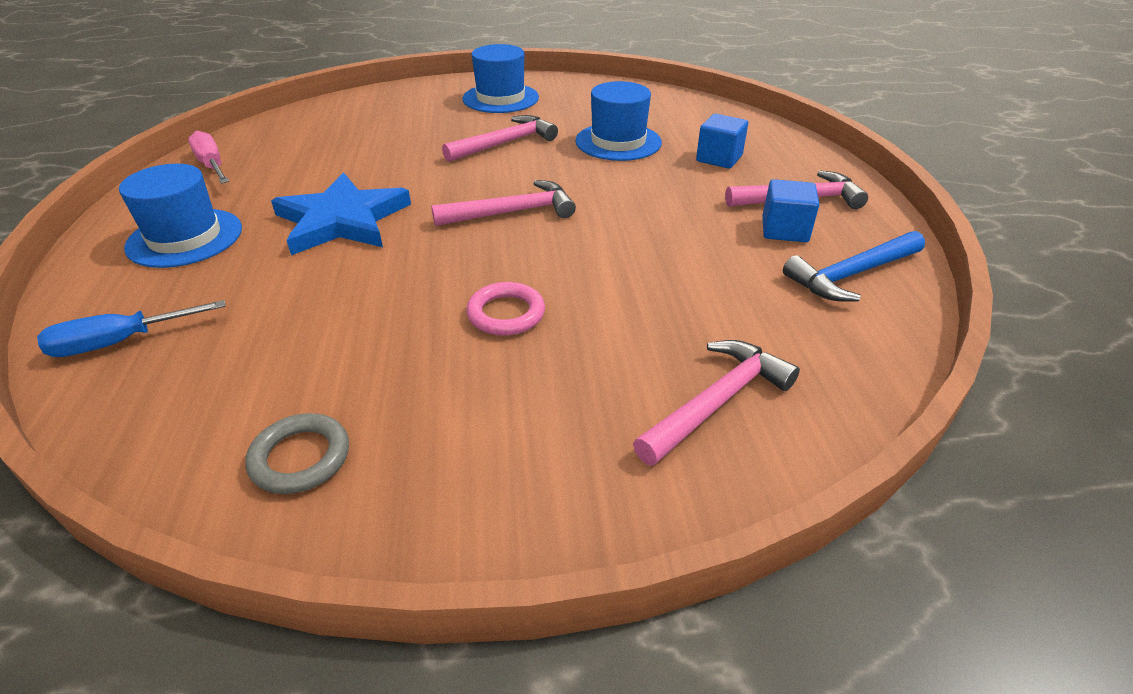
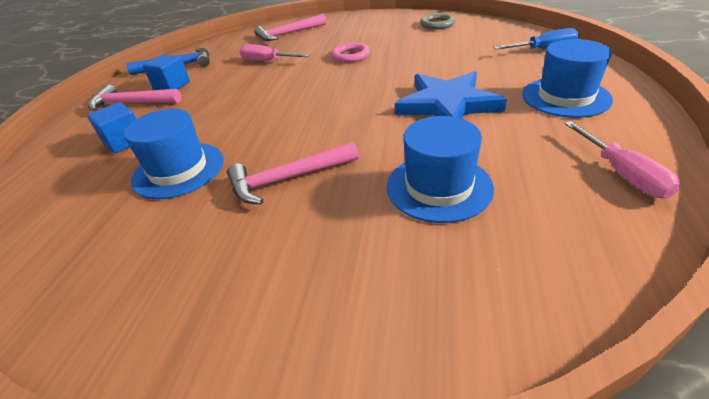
camera: 160 degrees left, 0 degrees up
pink hammer [431,180,576,226] -> none
blue hat [462,44,539,113] -> blue hat moved to [387,116,494,223]
none -> pink screwdriver [239,44,309,61]

